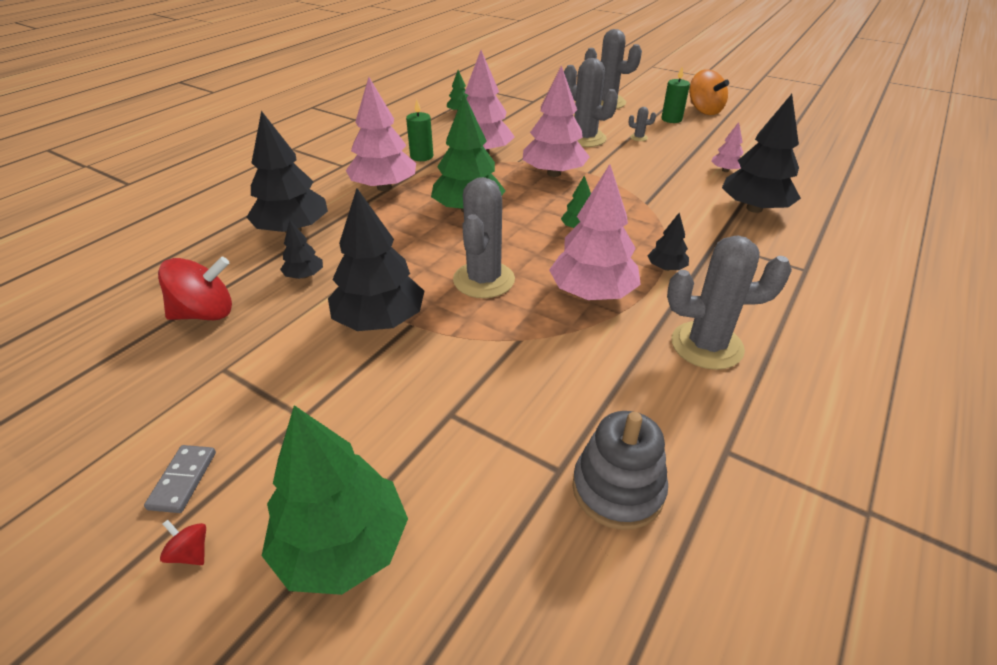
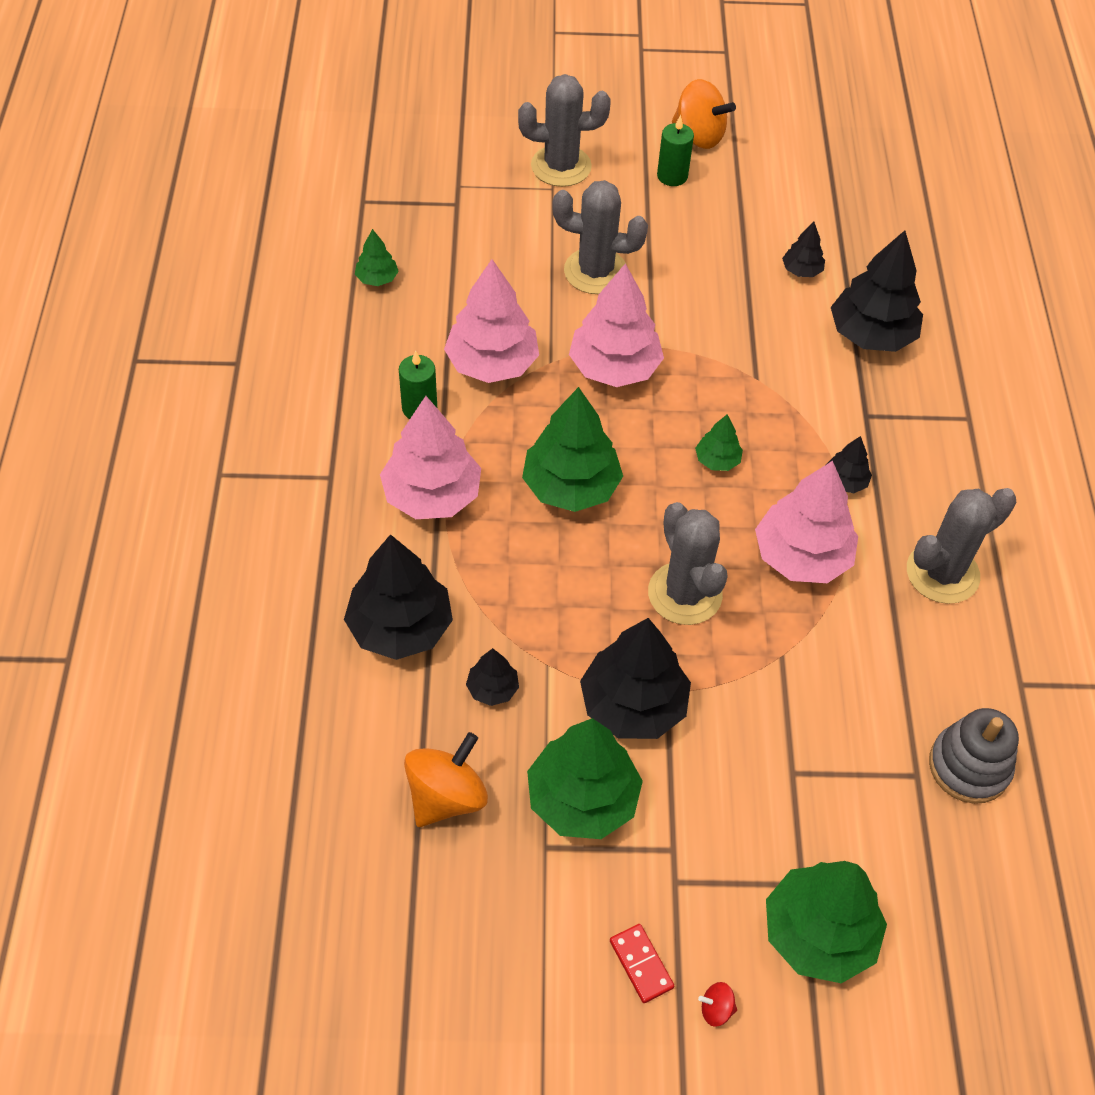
camera: 35 degrees left, 15 degrees up
grey domino [144,445,216,513] -> red domino [610,924,674,1003]
red spinning top [158,257,232,320] -> orange spinning top [404,732,488,827]
grey cactus [629,107,656,141] -> none
pink tree [711,122,743,172] -> black tree [782,222,825,277]
none -> green tree [527,718,643,839]

